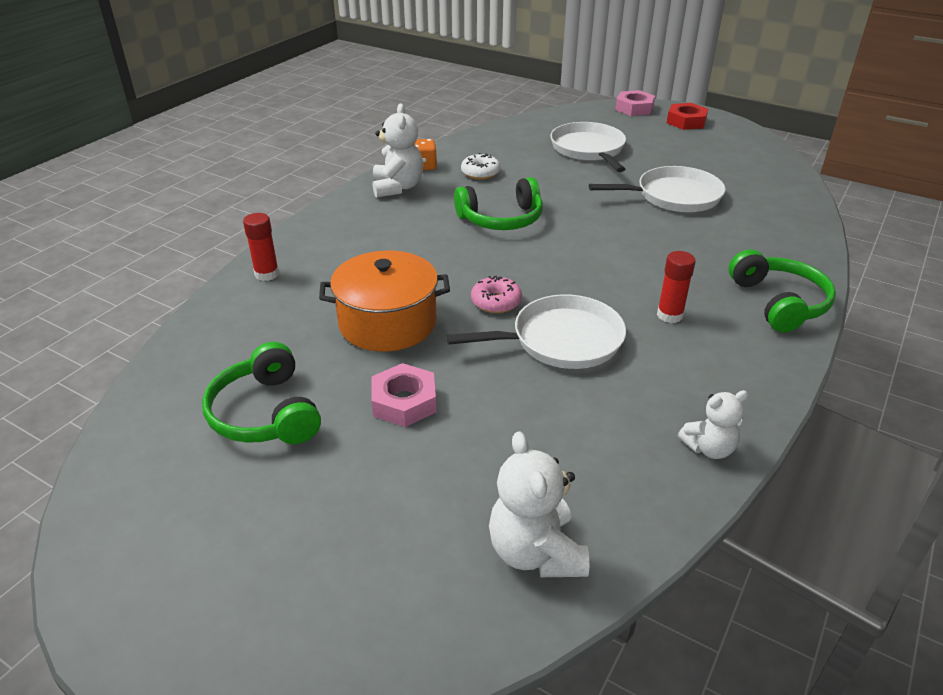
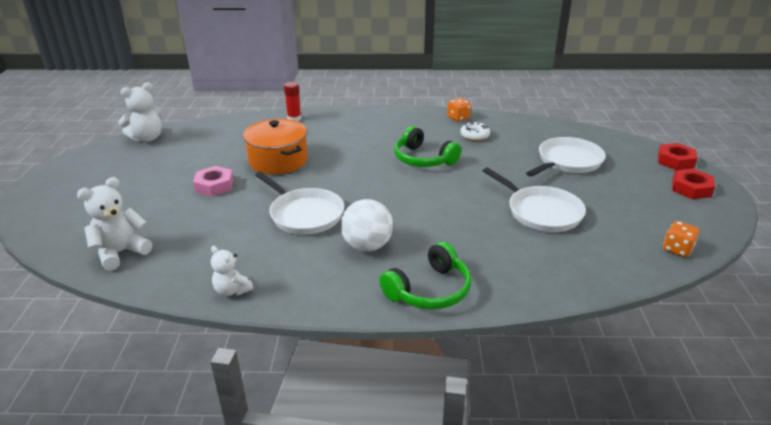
camera: 60 degrees right, 5 degrees down
green headphones [202,342,321,444] -> none
white teddy bear [373,103,424,198] -> white teddy bear moved to [118,82,163,142]
pink donut [471,275,522,313] -> none
pink nut [615,90,655,116] -> red nut [658,143,697,170]
red glue stick [657,251,696,323] -> white ball [341,199,393,252]
none -> orange dice [663,221,699,257]

